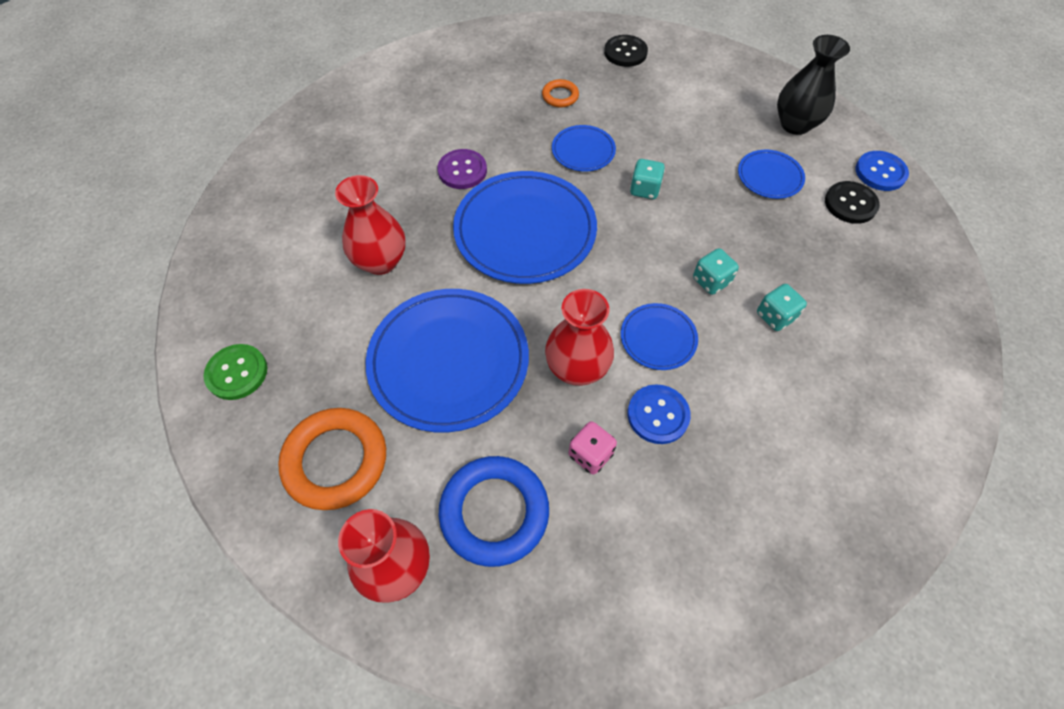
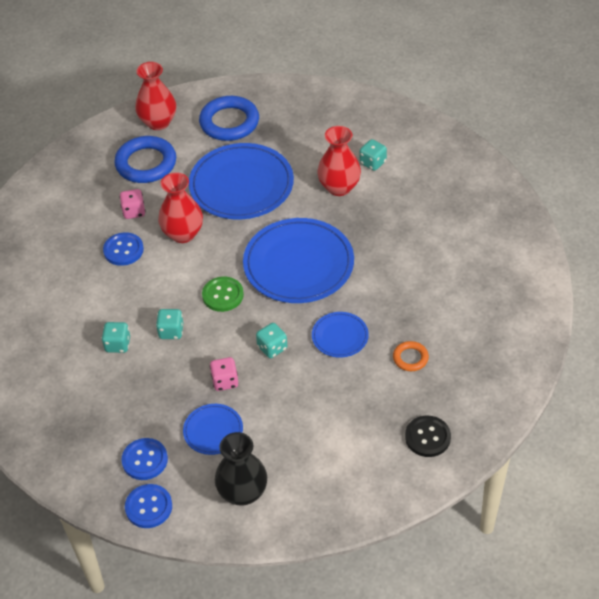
camera: 130 degrees right, 10 degrees down
green button [204,344,267,400] -> green button moved to [202,277,244,312]
orange ring [278,408,386,510] -> blue ring [199,96,259,141]
purple button [437,149,487,189] -> none
blue plate [621,303,698,370] -> none
black button [825,181,880,224] -> blue button [121,438,168,480]
none -> pink dice [210,357,238,391]
none -> turquoise dice [360,139,387,171]

